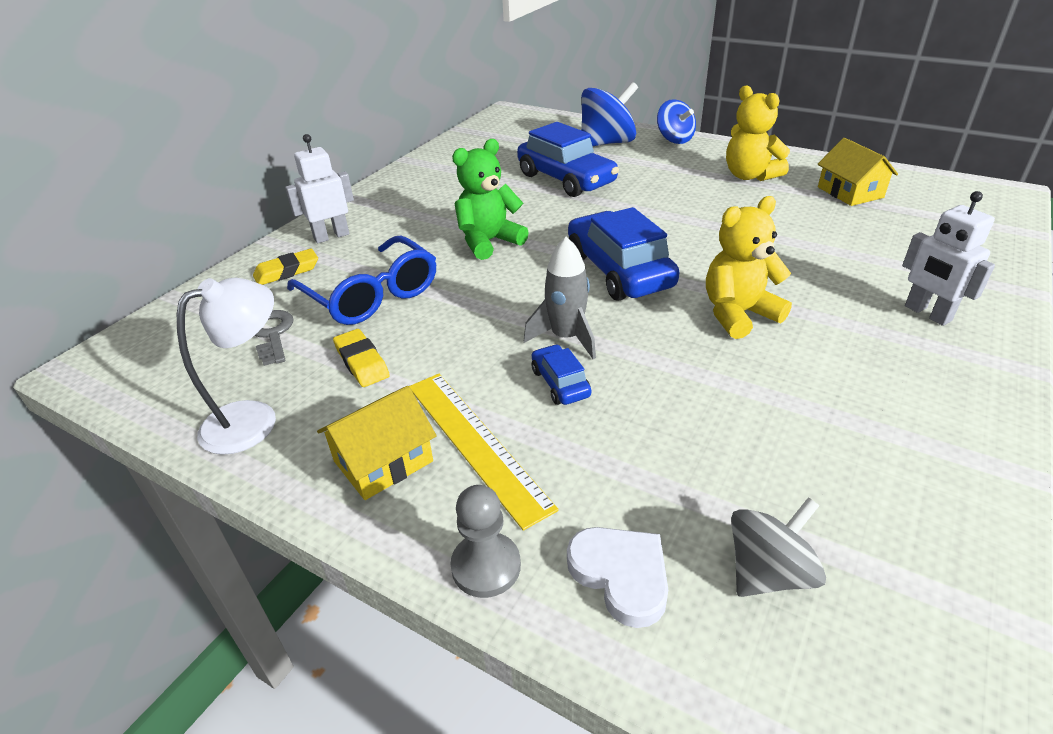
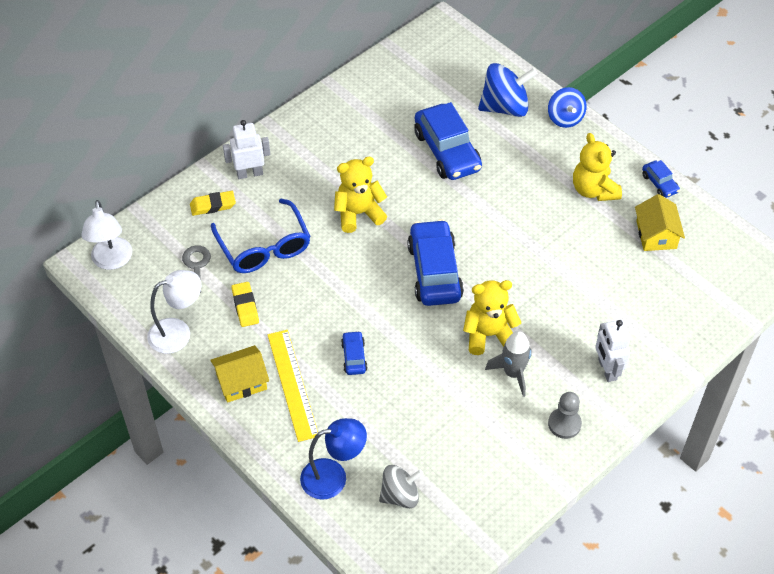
camera: 15 degrees right, 15 degrees up
grey pawn [450,485,521,598] -> grey pawn moved to [548,392,582,439]
green teddy bear [452,139,529,260] -> yellow teddy bear [334,157,387,233]
grey rocket [524,237,596,359] -> grey rocket moved to [485,331,531,397]
white heart [567,527,668,628] -> blue lamp [300,418,367,500]
none -> white lamp [81,200,132,270]
none -> blue car [642,160,680,198]

